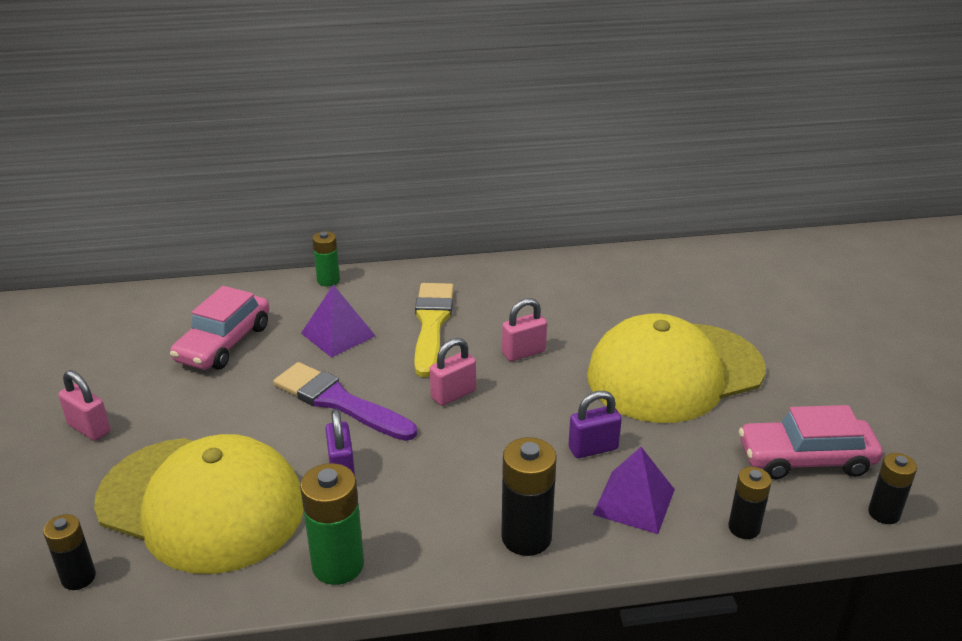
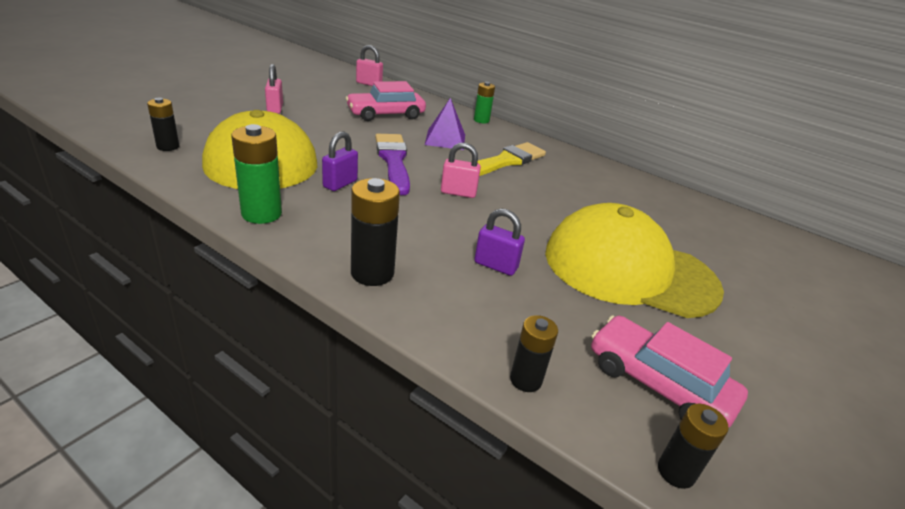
camera: 40 degrees right, 0 degrees up
pink padlock [502,298,547,361] -> pink padlock moved to [356,45,383,86]
purple pyramid [593,447,675,534] -> none

